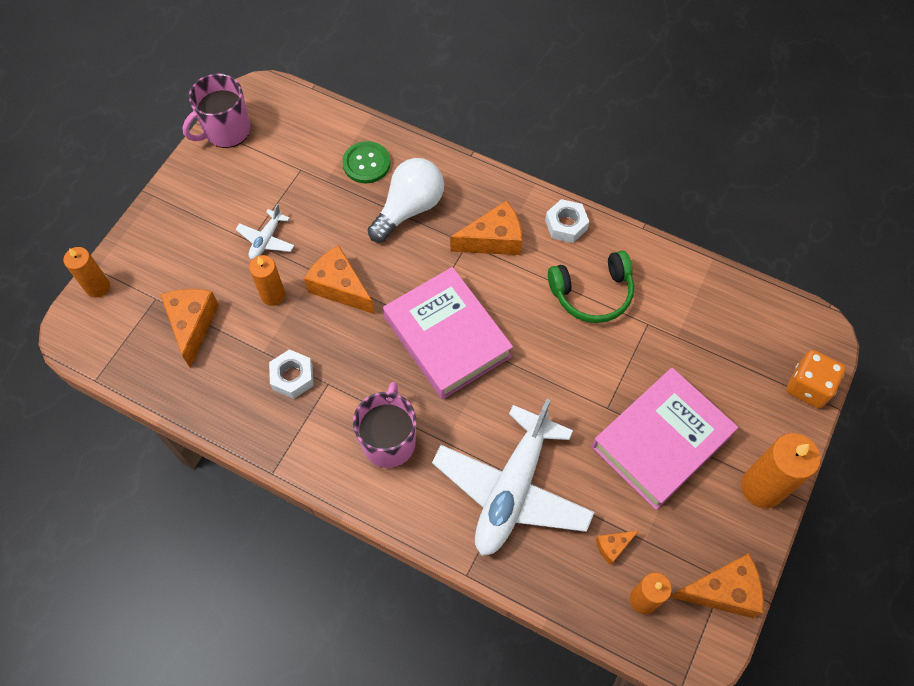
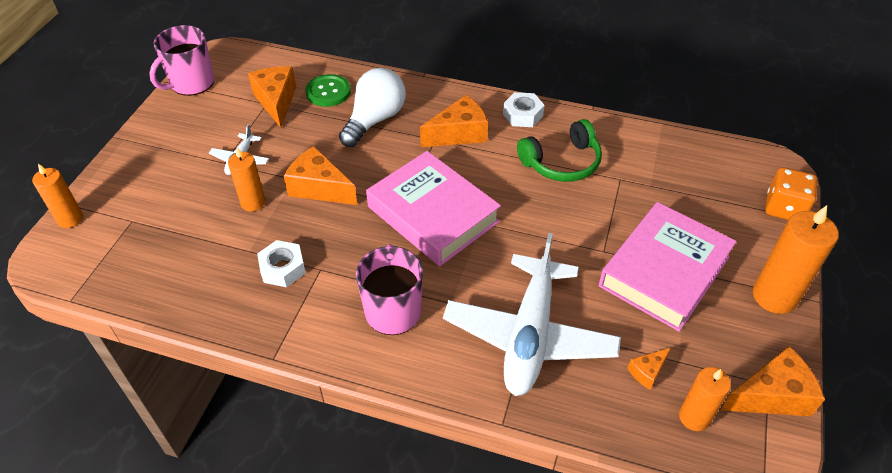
camera: 10 degrees left, 15 degrees down
orange cheese [161,289,219,368] -> orange cheese moved to [248,66,296,128]

